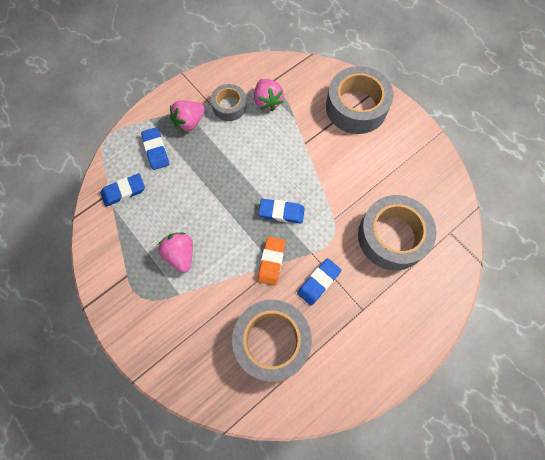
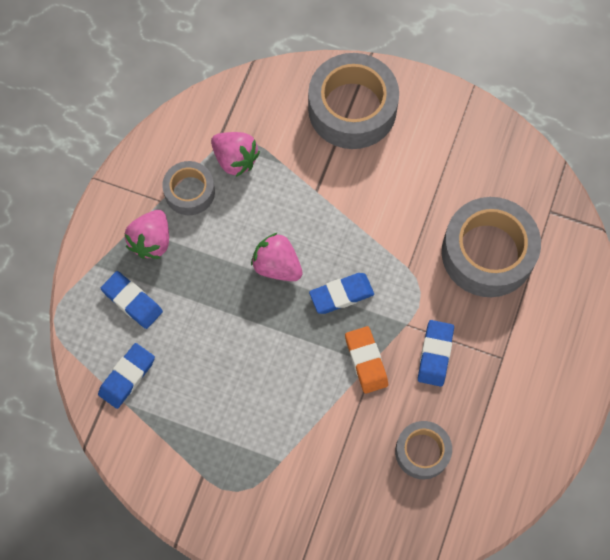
camera: 30 degrees left, 0 degrees up
pink strawberry [158,233,193,273] -> pink strawberry moved to [251,233,303,281]
grey tape [232,300,312,382] -> grey tape [395,421,452,479], size x0.55

